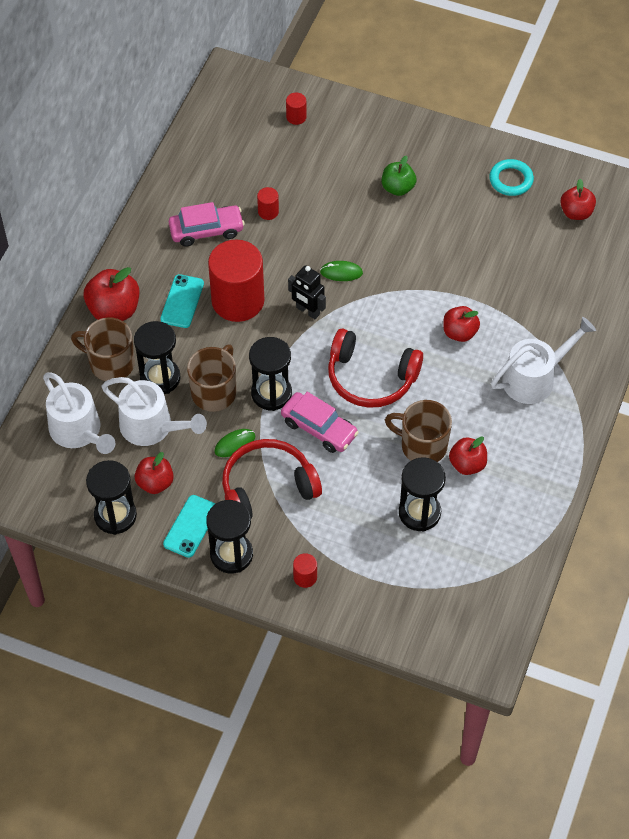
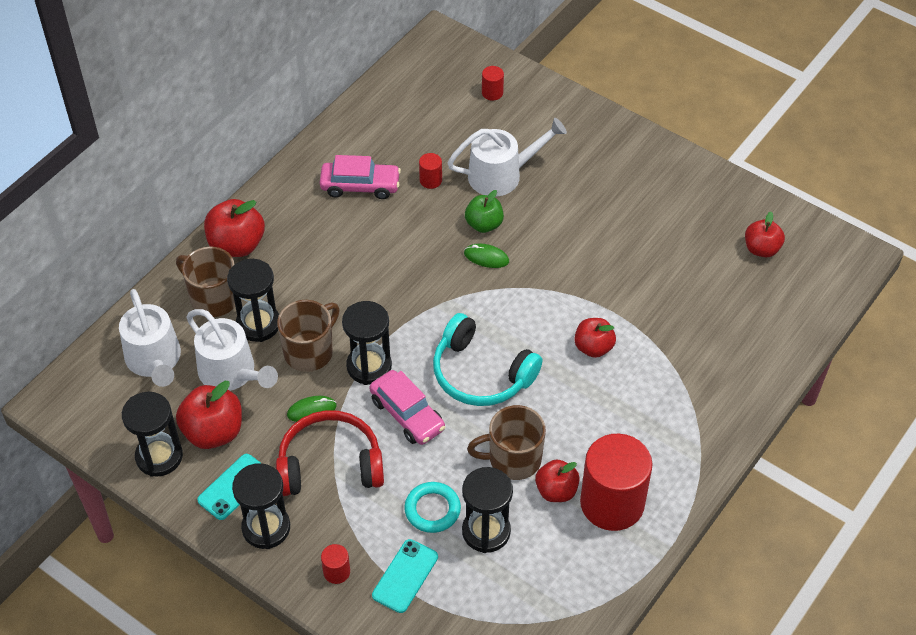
camera: 15 degrees right, 5 degrees down
red apple [135,452,174,494] -> red apple [176,381,242,449], size x1.52
turquoise phone [160,274,204,328] -> turquoise phone moved to [372,539,438,613]
red cylinder [208,239,264,322] -> red cylinder moved to [580,434,653,531]
black robot [288,265,326,319] -> none
red headphones [328,329,423,408] -> turquoise headphones [433,313,542,406]
green apple [382,156,416,196] -> green apple moved to [465,190,504,233]
brown mug [385,400,452,462] -> brown mug turned 45 degrees counterclockwise [467,405,546,480]
turquoise ring [489,159,534,196] -> turquoise ring moved to [404,482,461,533]
white watering can [491,317,596,404] -> white watering can moved to [447,118,567,197]

